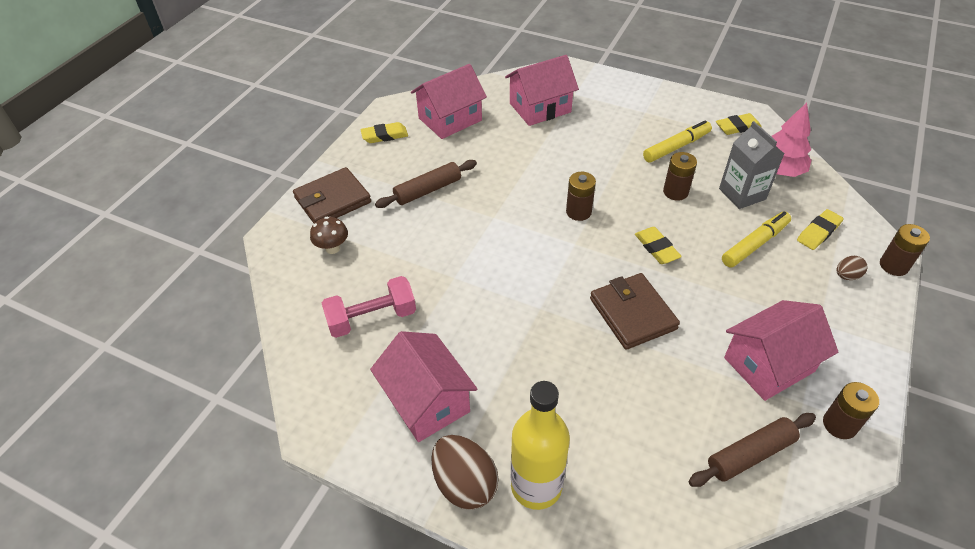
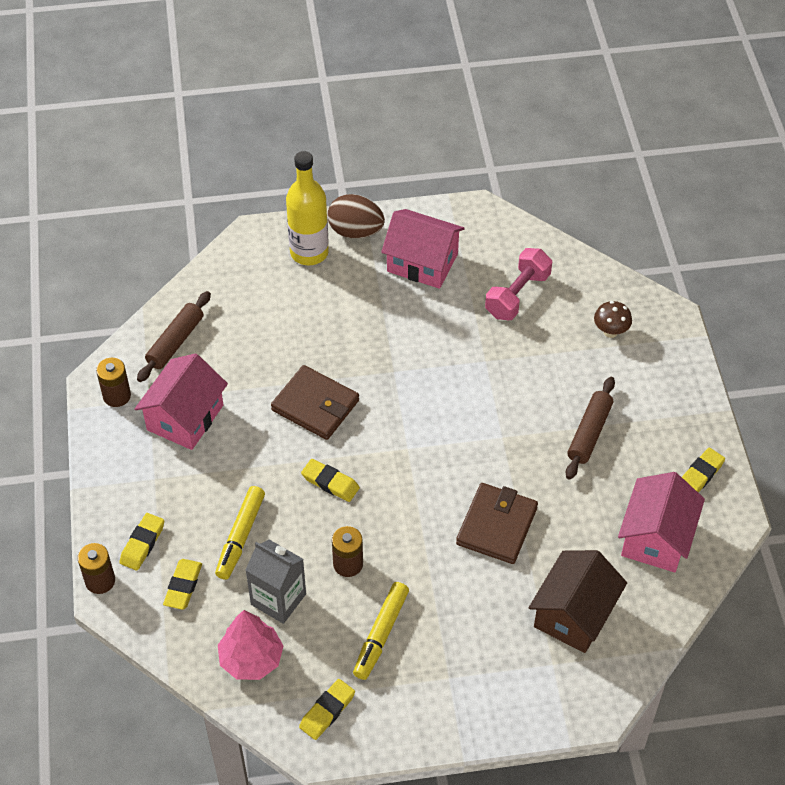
camera: 145 degrees right, 5 degrees up
brown wallet [293,167,371,223] -> brown wallet moved to [456,483,538,564]
pink house [505,55,579,126] -> brown house [529,550,627,653]
brown battery [566,172,596,221] -> none
brown egg [836,256,867,280] -> yellow eraser [120,513,164,571]

